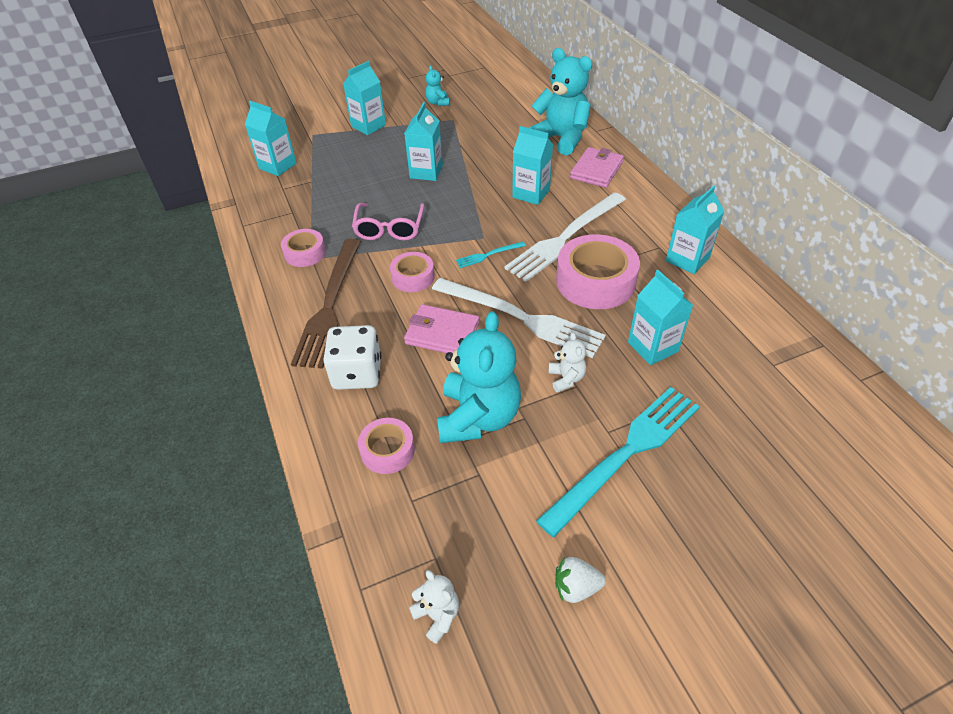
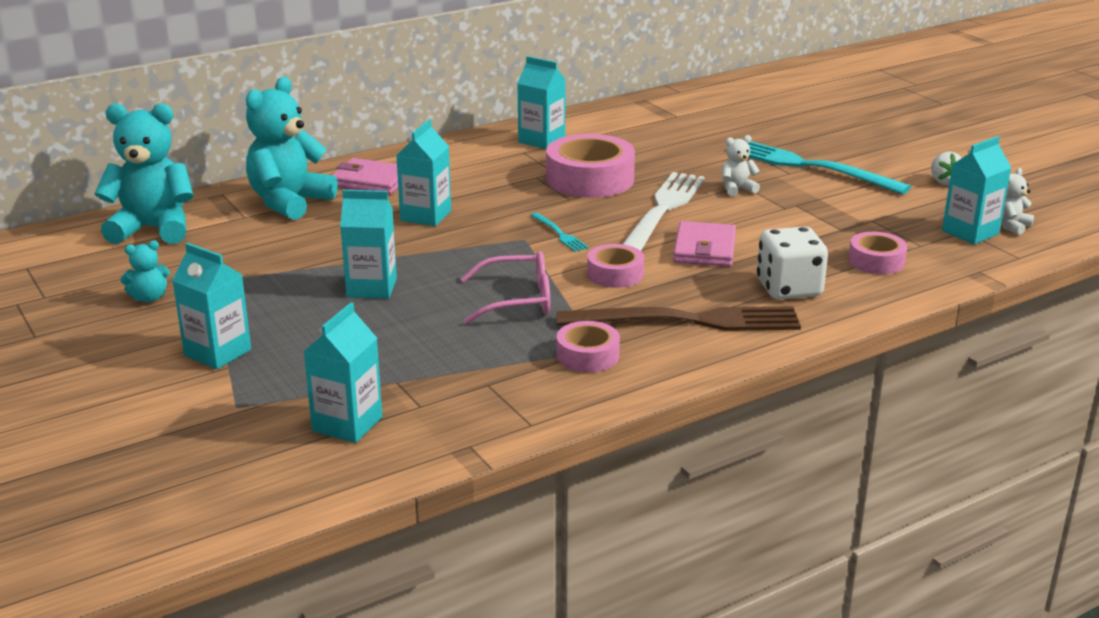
camera: 100 degrees left, 20 degrees down
turquoise teddy bear [437,311,521,443] -> turquoise teddy bear moved to [95,103,194,244]
white fork [504,192,626,282] -> none
turquoise carton [628,270,693,365] -> turquoise carton moved to [942,136,1011,244]

